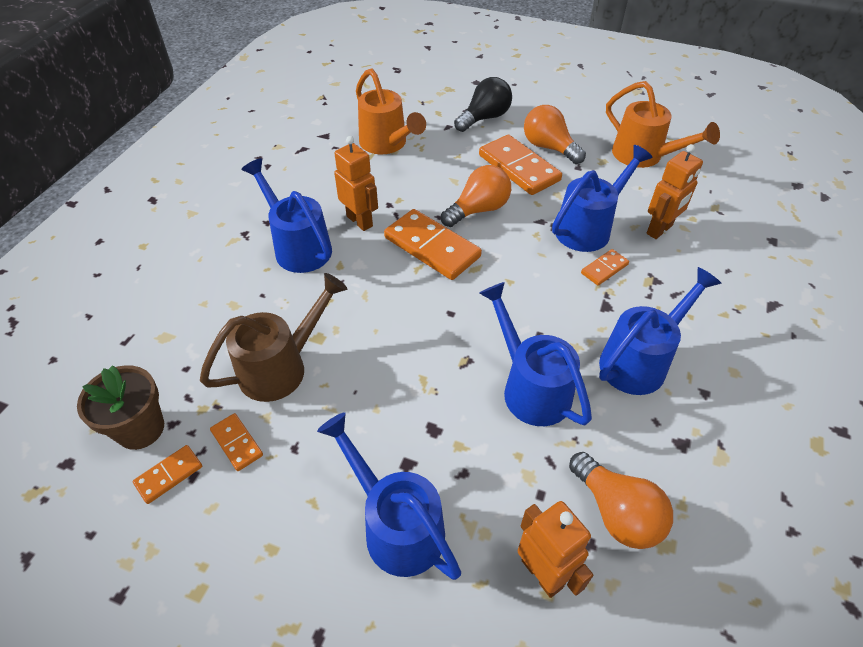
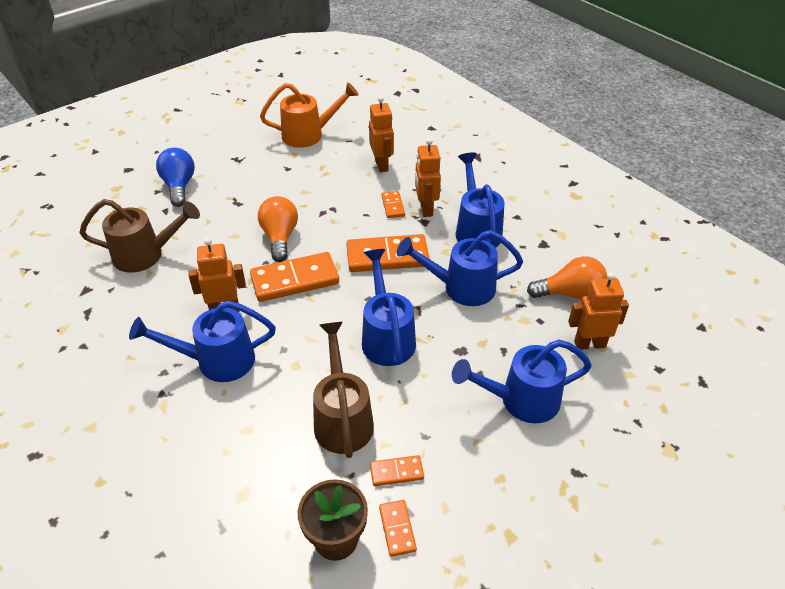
camera: 60 degrees left, 5 degrees down
orange watering can [356,68,426,154] -> brown watering can [79,199,200,273]
black light bulb [454,77,512,132] -> blue light bulb [156,148,195,207]
orange domino [479,135,562,195] -> orange domino moved to [346,234,430,272]
orange light bulb [524,105,586,164] -> none
blue watering can [552,145,653,252] -> blue watering can moved to [362,249,416,366]
none -> orange robot [415,138,441,217]

